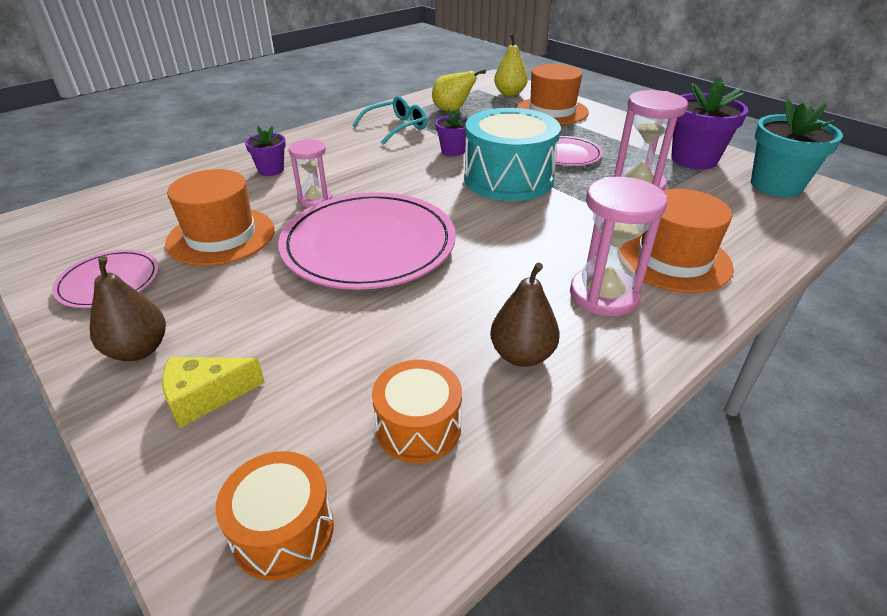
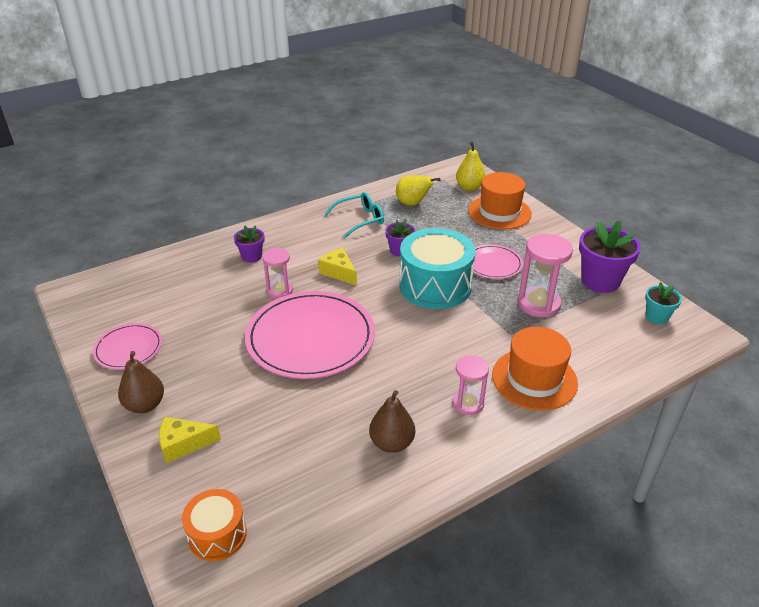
camera: 10 degrees right, 0 degrees up
orange hat [165,169,274,266] -> none
orange drum [372,360,462,463] -> none
pink hourglass [570,177,667,316] -> pink hourglass [452,355,489,415], size x0.63
turquoise flower pot [751,99,843,197] -> turquoise flower pot [645,282,682,324], size x0.55
none -> yellow cheese [318,248,357,286]

